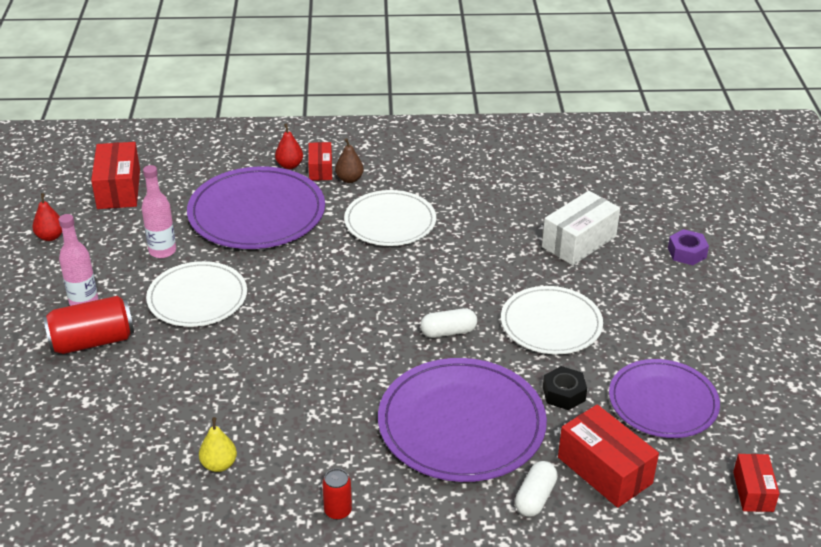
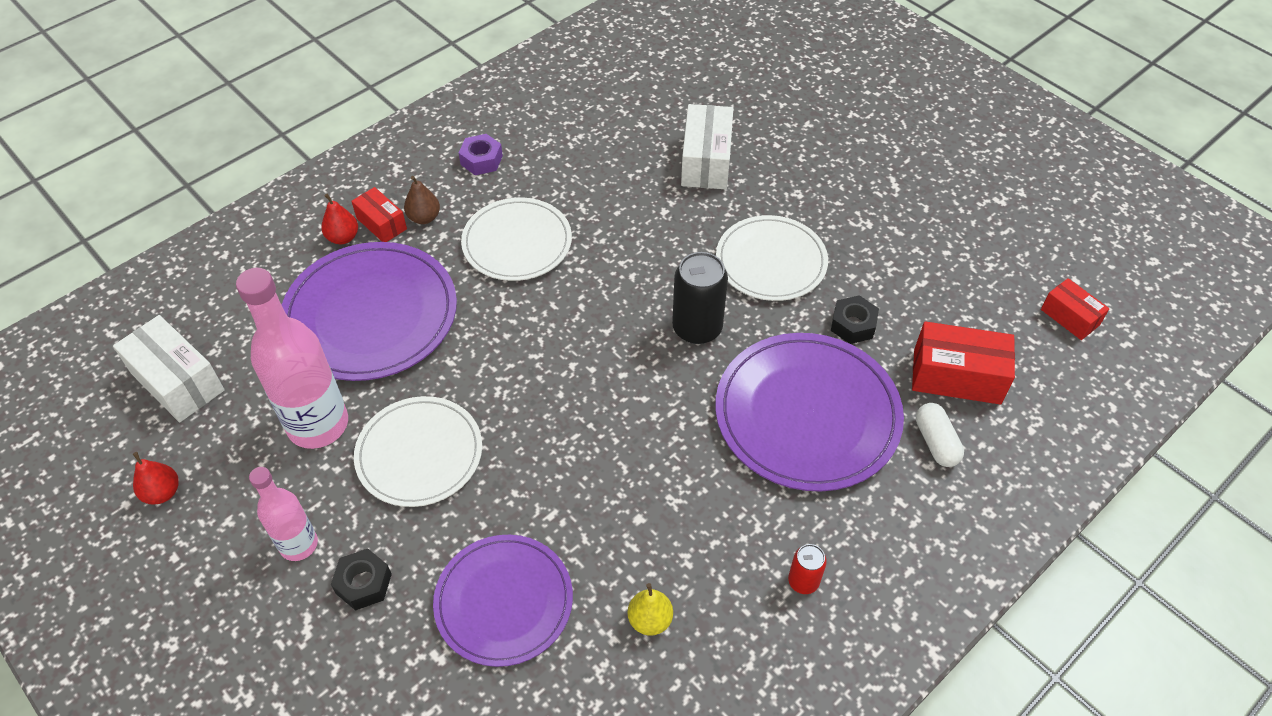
camera: 40 degrees left, 15 degrees up
red can [43,296,134,354] -> black nut [331,548,392,611]
red box [91,142,140,209] -> white box [113,315,225,422]
pink bottle [141,165,176,258] -> pink bottle [236,268,348,449], size x1.72
white capsule [420,308,477,338] -> black can [672,252,728,344]
purple plate [609,359,720,438] -> purple plate moved to [433,535,573,667]
purple nut [668,229,709,265] -> purple nut moved to [459,134,503,175]

